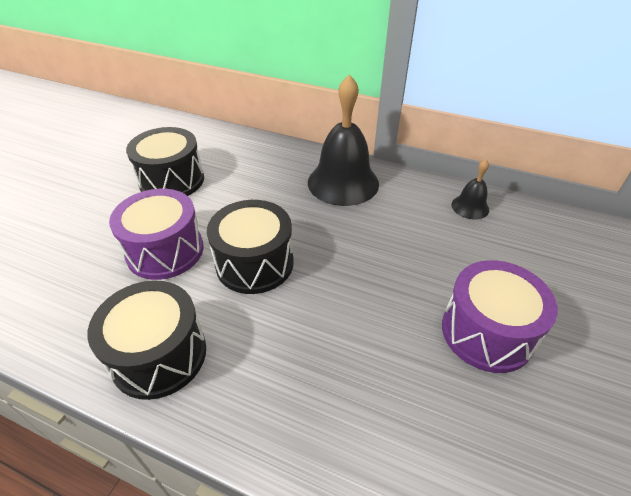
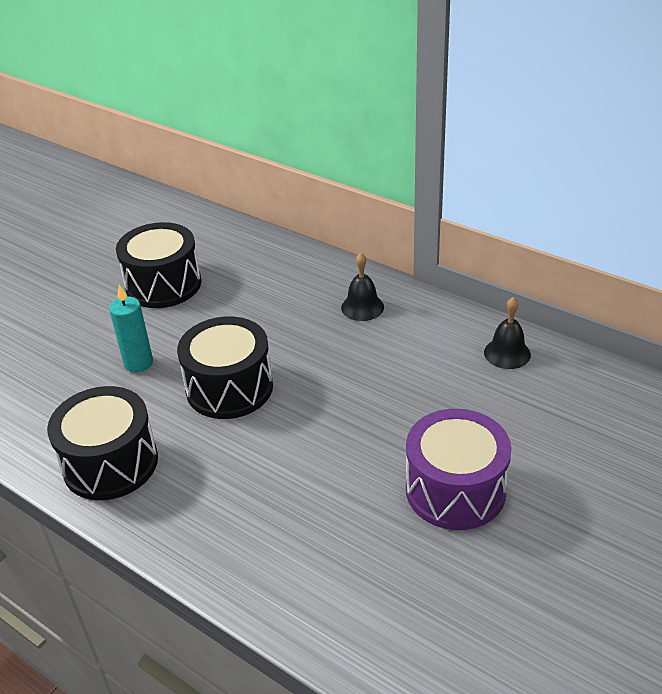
camera: 15 degrees right, 5 degrees down
purple drum [109,189,204,280] -> turquoise candle [109,285,153,372]
black bell [308,74,379,206] -> black bell [341,253,384,321], size x0.48

